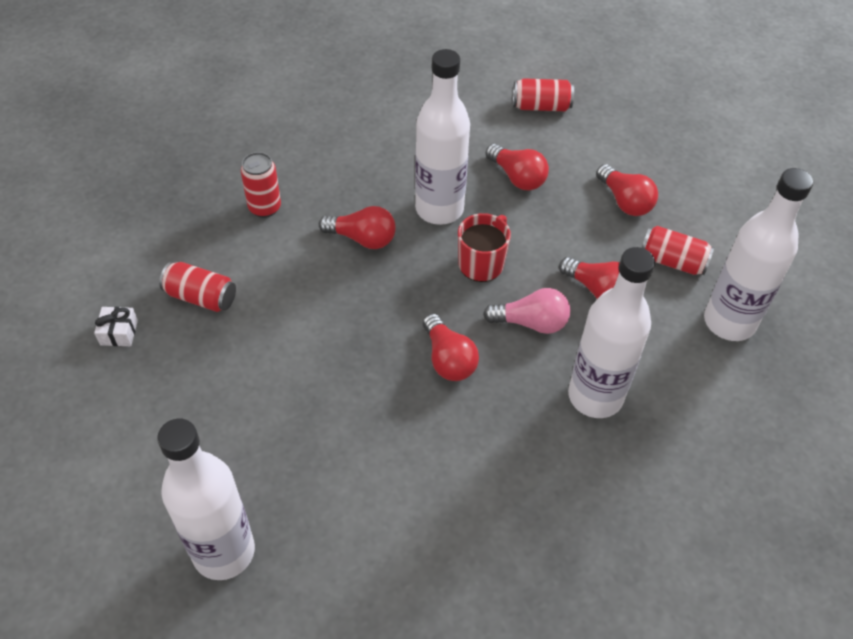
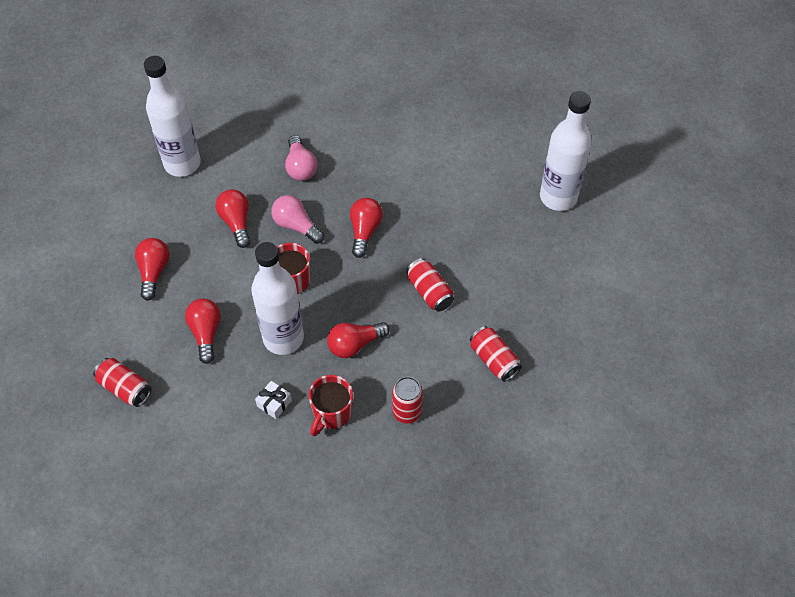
camera: 145 degrees left, 5 degrees up
white gift [94,307,138,346] -> white gift moved to [255,381,292,419]
red light bulb [319,206,396,249] -> red light bulb turned 75 degrees counterclockwise [327,322,390,358]
white bottle [568,247,655,418] -> pink light bulb [285,135,317,181]
red can [642,226,715,275] -> red can moved to [406,258,454,312]
none -> red mug [309,375,353,436]

